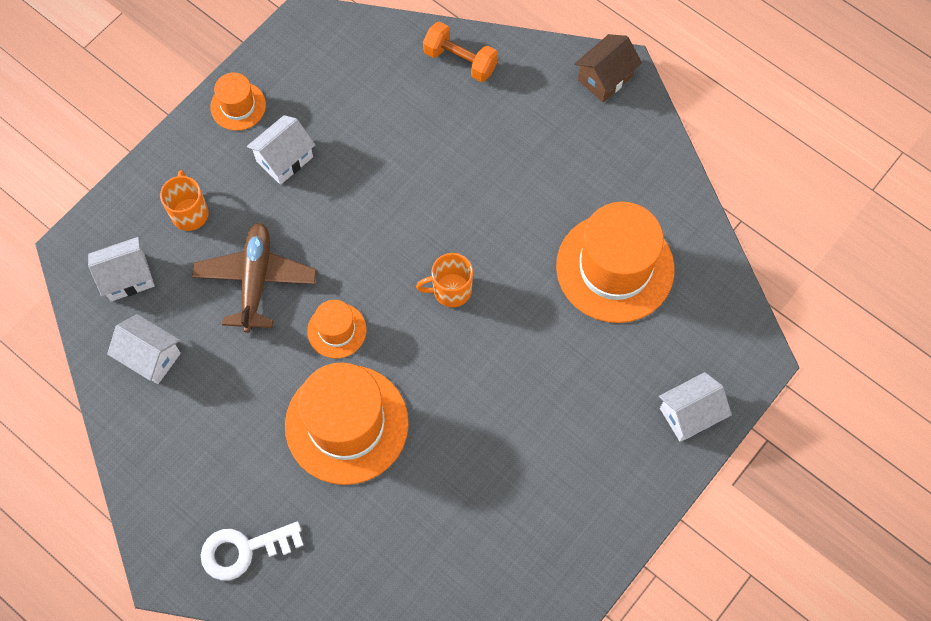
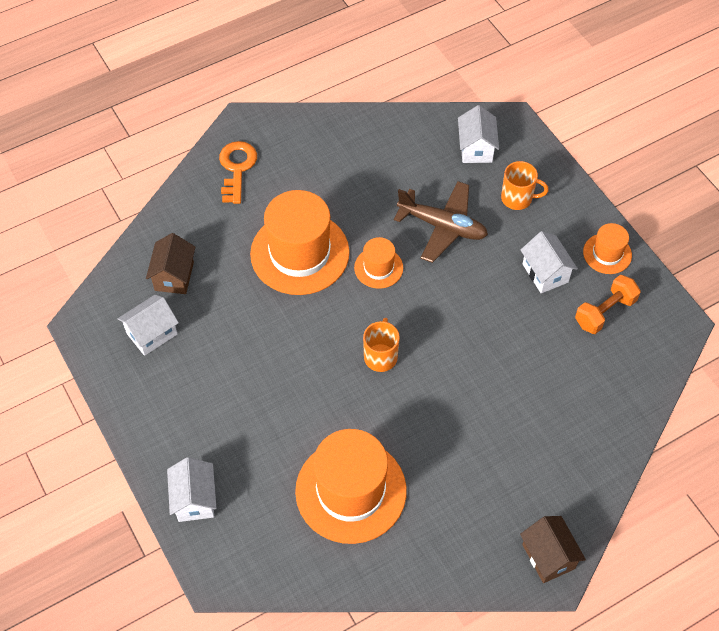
camera: 110 degrees right, 10 degrees down
white house [107,314,181,384] -> white house moved to [117,295,179,356]
white key [201,521,304,581] -> orange key [219,141,257,204]
orange dumbbell [423,22,498,82] -> orange dumbbell moved to [575,275,641,334]
none -> brown house [146,233,195,294]

